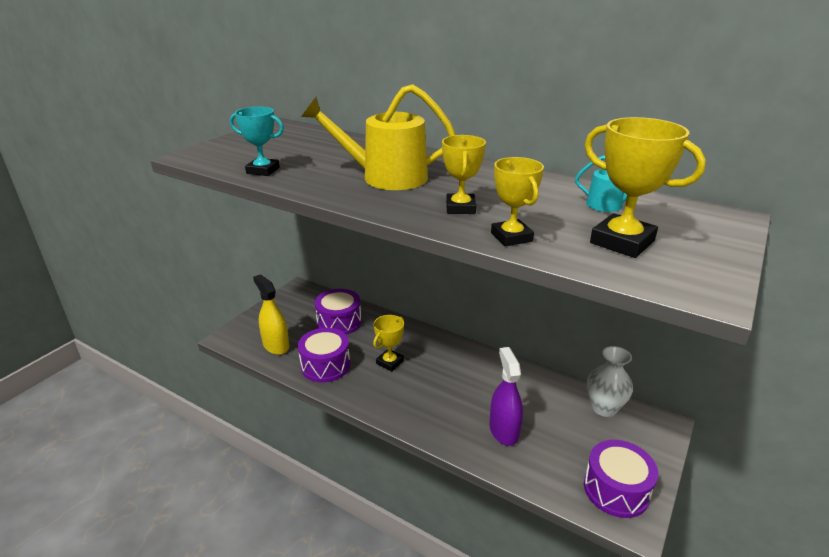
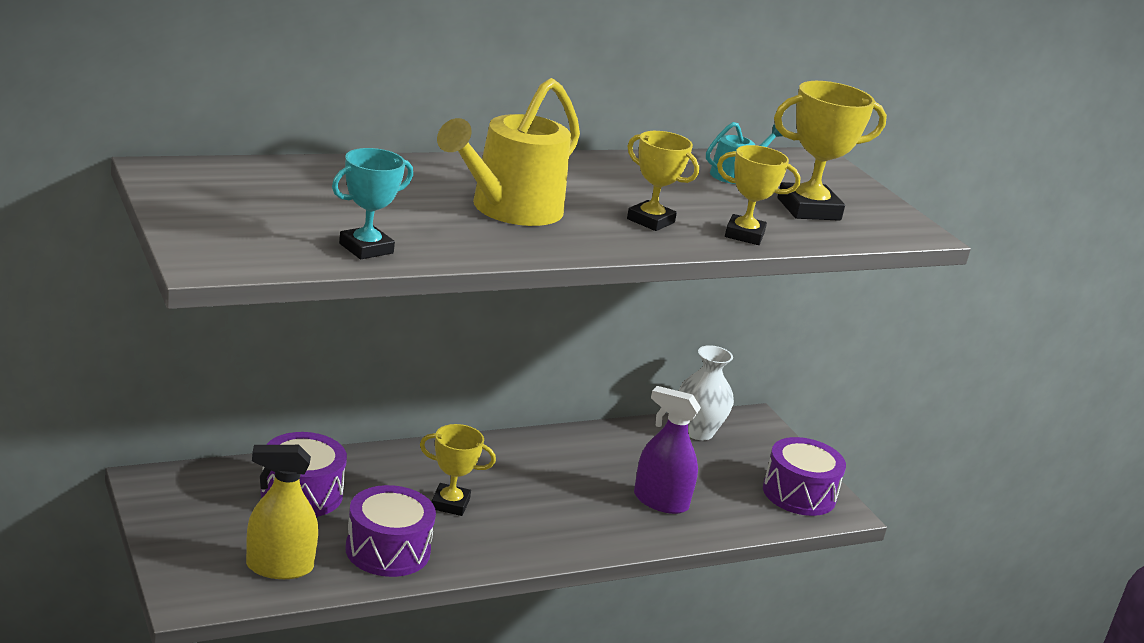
camera: 60 degrees left, 5 degrees down
yellow trophy [373,315,404,371] -> yellow trophy turned 60 degrees counterclockwise [420,424,496,516]

